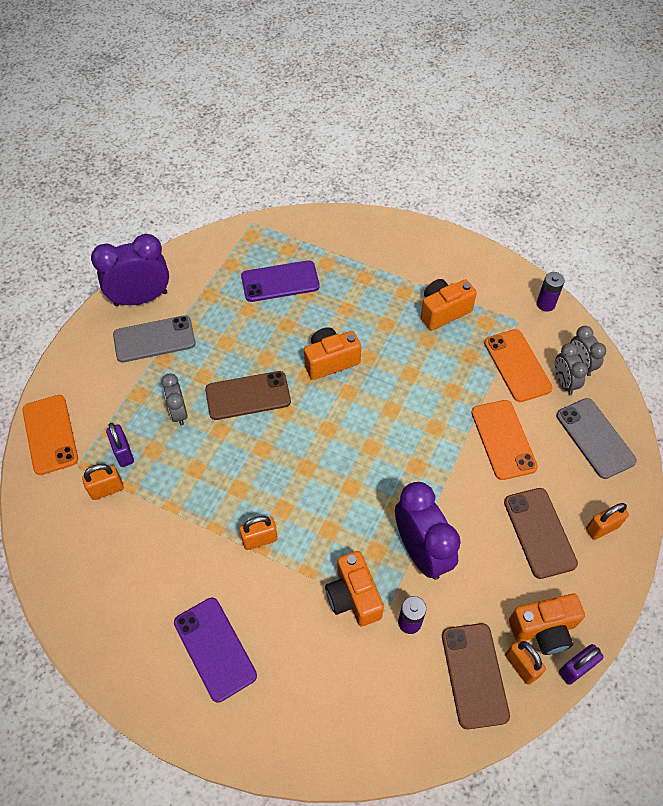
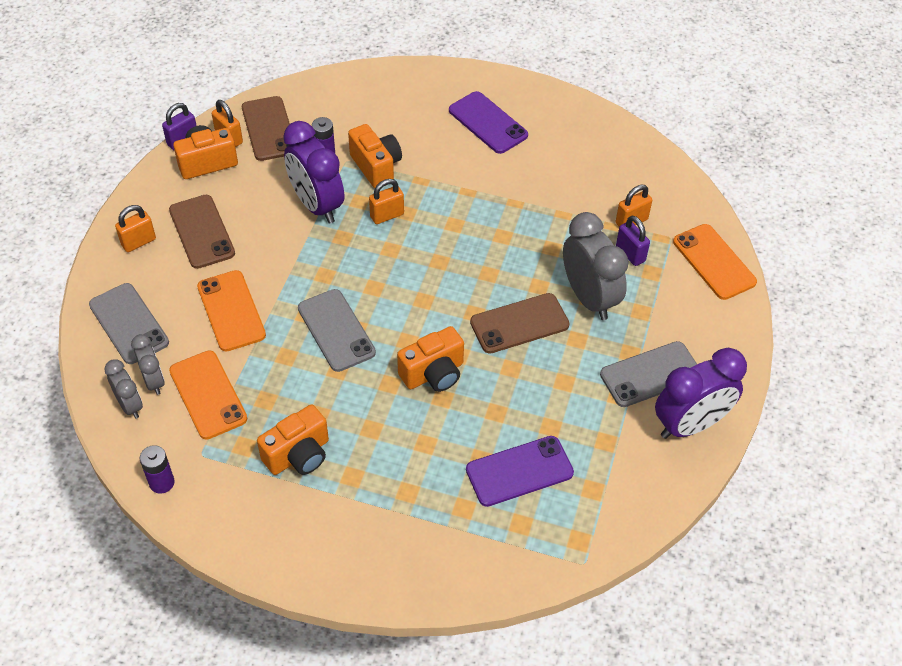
camera: 170 degrees right, 5 degrees down
grey clock [161,373,187,426] -> grey clock [563,212,629,320], size x1.82
orange padlock [239,516,278,550] -> orange padlock moved to [369,179,404,224]
none -> grey phone [298,289,376,372]

